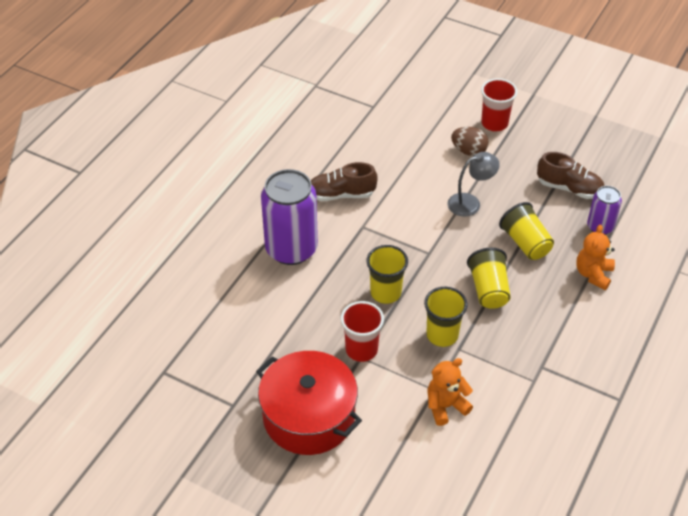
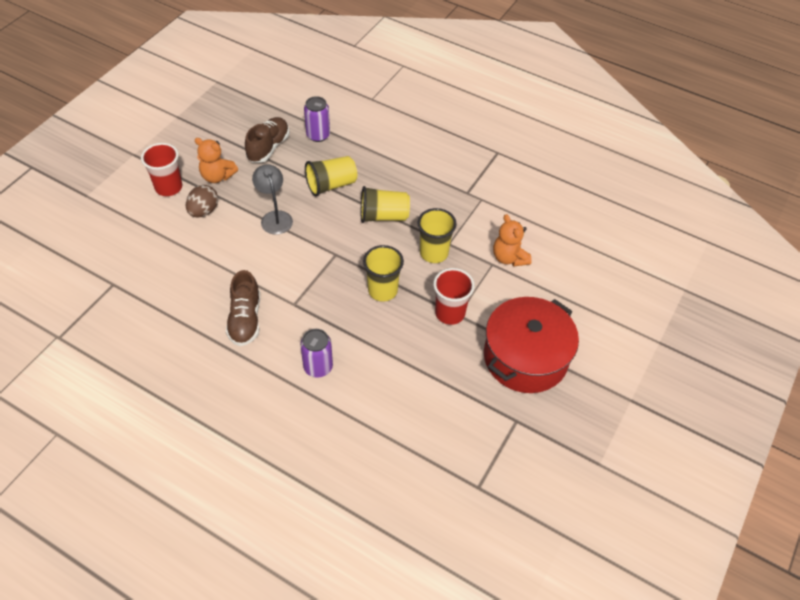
camera: 90 degrees left, 5 degrees up
purple can [261,169,318,265] -> purple can [300,329,333,378], size x0.53
orange teddy bear [576,224,615,290] -> orange teddy bear moved to [195,138,238,183]

